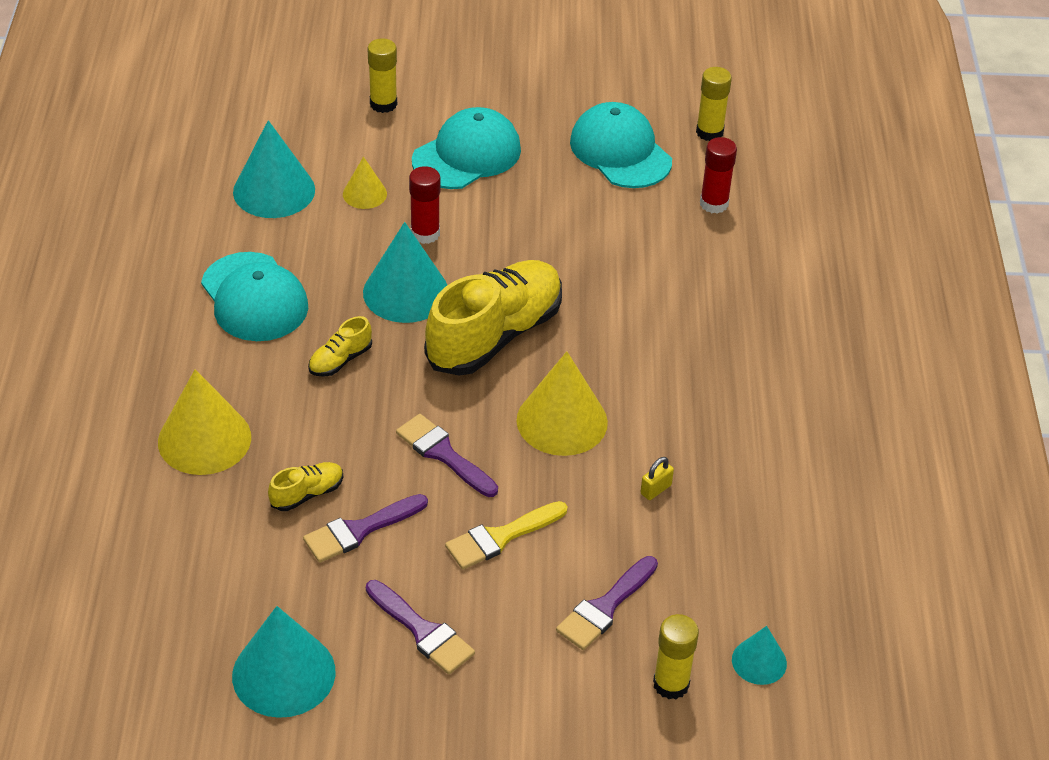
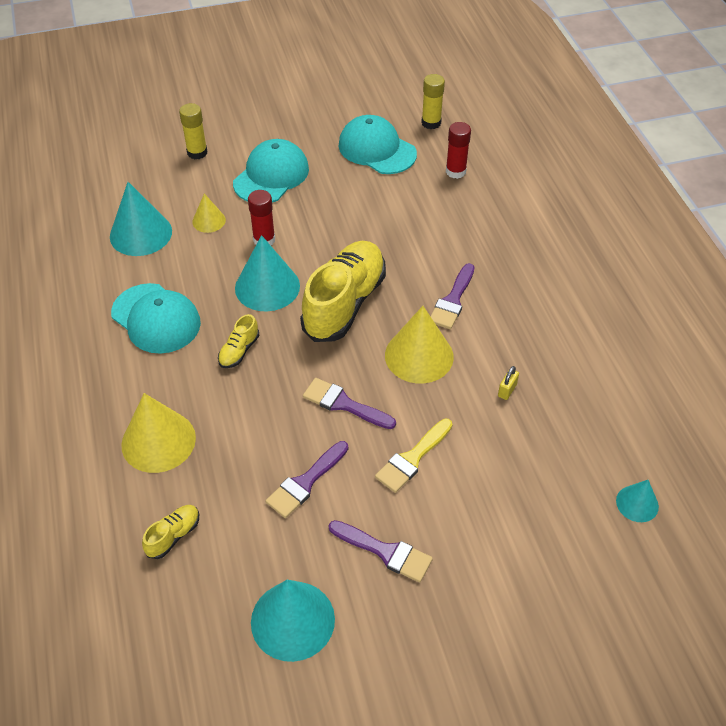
camera: 15 degrees left, 5 degrees up
yellow shoe [268,462,343,511] -> yellow shoe moved to [142,505,199,559]
purple brush [556,556,658,650] -> purple brush moved to [431,263,475,329]
yellow glue stick [653,614,699,699] -> none

